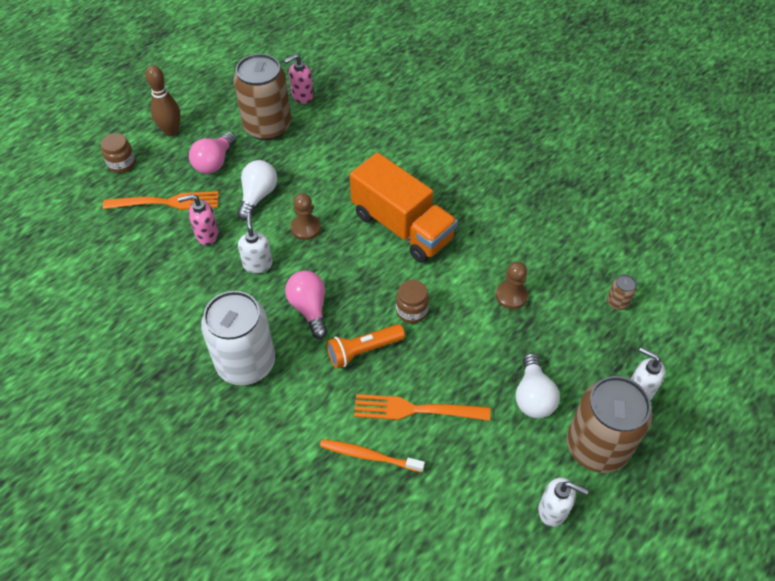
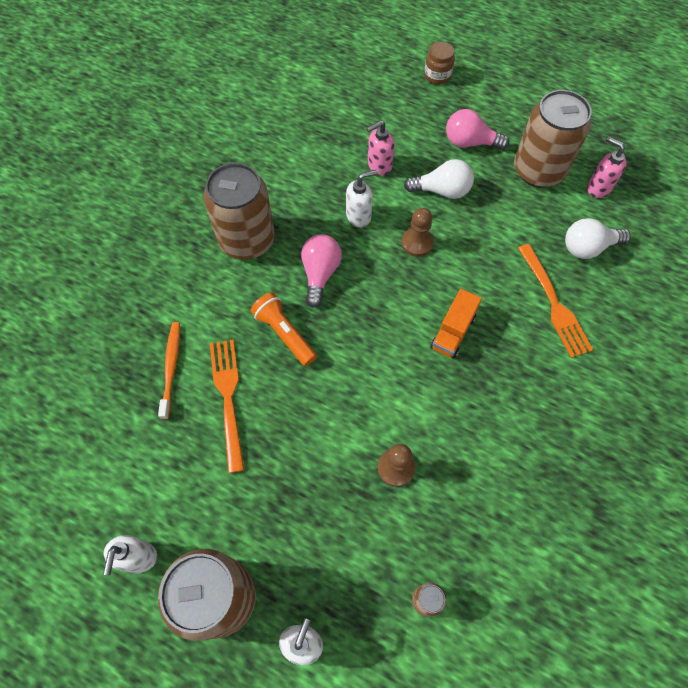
camera: 75 degrees right, 10 degrees up
orange fork [103,191,219,210] -> orange fork moved to [518,244,593,358]
brown bowling pin [146,65,181,137] -> none
pink soap dispenser [178,194,219,245] -> pink soap dispenser turned 90 degrees counterclockwise [366,120,394,175]
white can [201,291,275,385] -> brown can [204,163,275,260]
pink light bulb [285,271,328,339] -> pink light bulb turned 45 degrees counterclockwise [301,234,342,307]
orange truck [350,153,458,263] -> orange truck [430,289,482,359], size x0.51
brown jar [396,280,429,323] -> none
white light bulb [515,353,560,418] -> white light bulb moved to [565,218,631,259]

